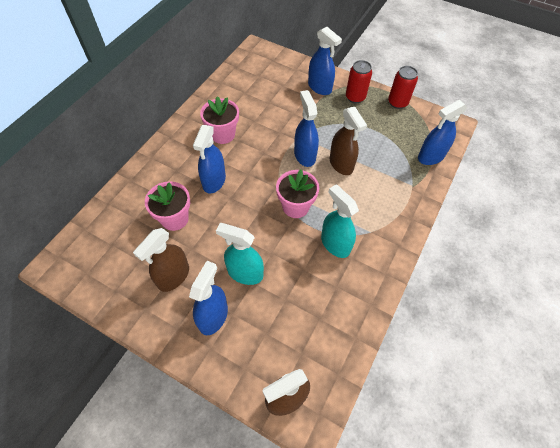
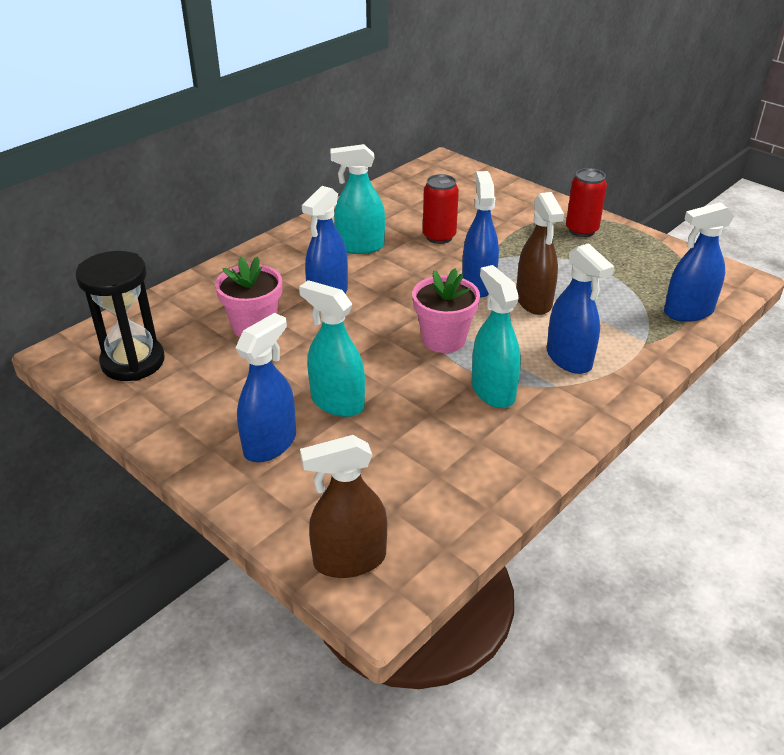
camera: 15 degrees right, 20 degrees down
brown spray bottle [133,228,189,292] -> none
pink flower pot [200,96,239,144] -> turquoise spray bottle [331,144,385,254]
blue spray bottle [308,27,342,95] -> blue spray bottle moved to [547,243,614,374]
red can [388,66,418,109] -> red can moved to [423,174,459,244]
none -> black hourglass [76,251,165,381]

